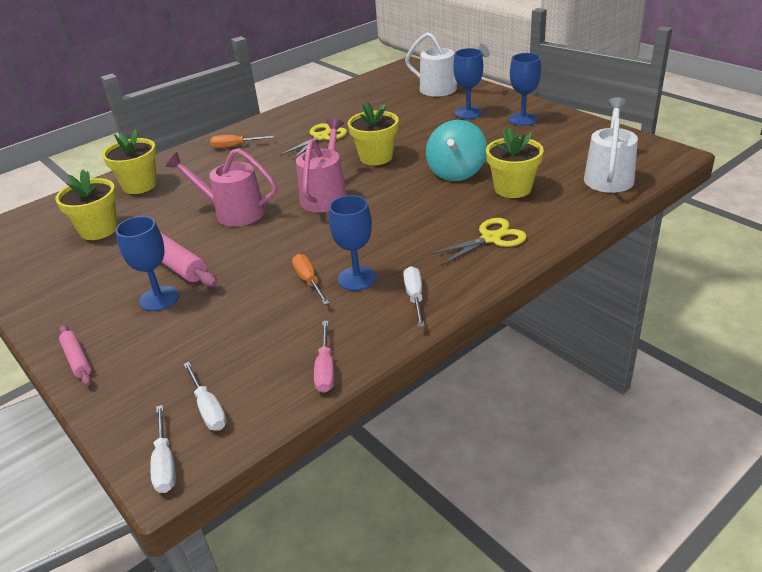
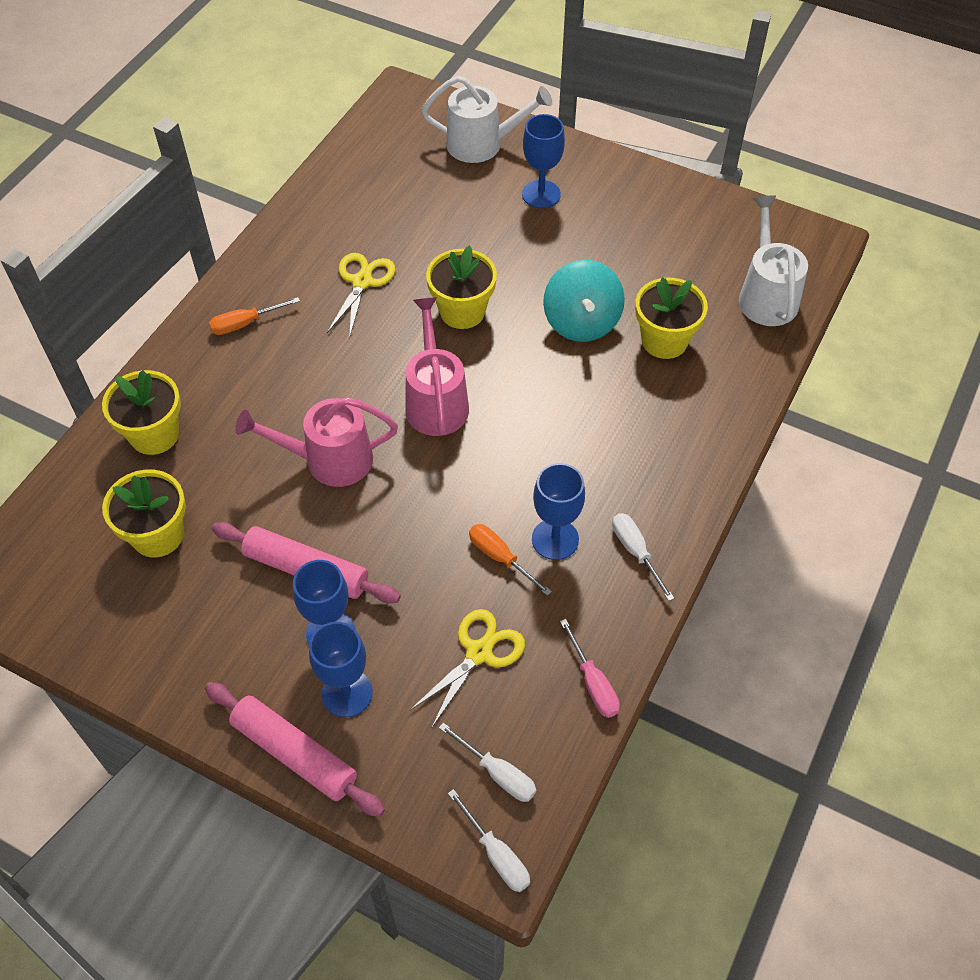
camera: 25 degrees left, 20 degrees up
pink rolling pin [59,325,92,386] -> pink rolling pin [205,682,385,817], size x1.77
yellow scissors [429,218,527,266] -> yellow scissors moved to [410,609,525,727]
blue goblet [509,53,541,126] -> blue goblet moved to [309,622,373,718]

